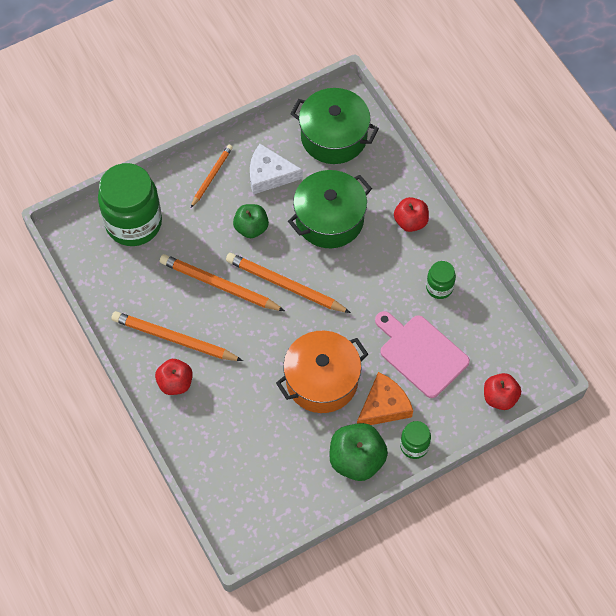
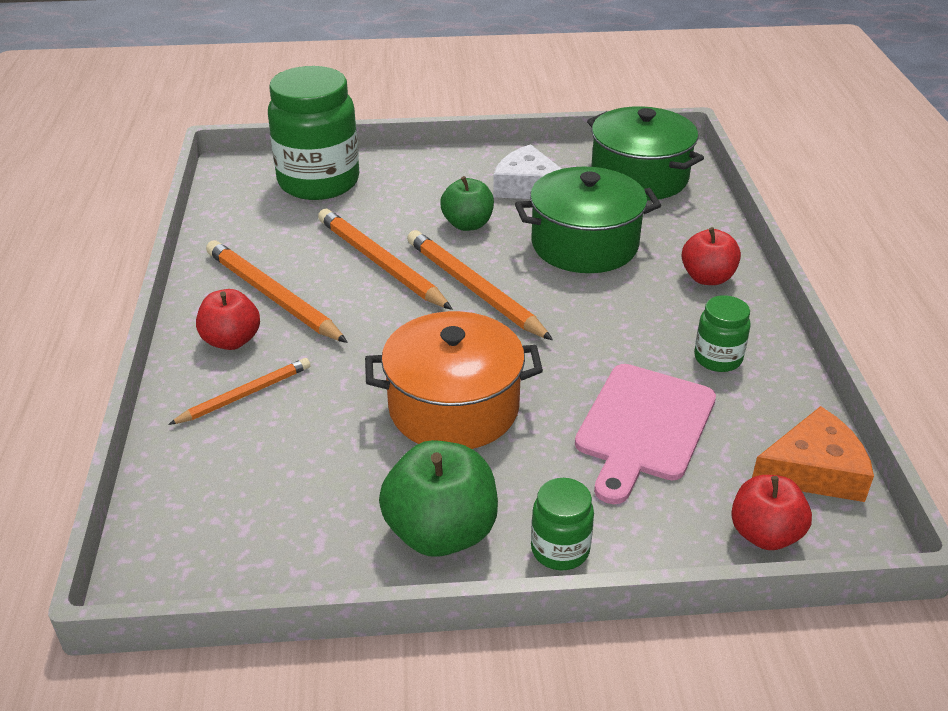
camera: 25 degrees right, 25 degrees down
orange pencil [191,144,233,208] -> orange pencil moved to [168,358,310,425]
orange cheese [357,372,413,425] -> orange cheese moved to [752,406,874,502]
pink cutting board [375,311,470,398] -> pink cutting board turned 135 degrees counterclockwise [575,364,716,504]

